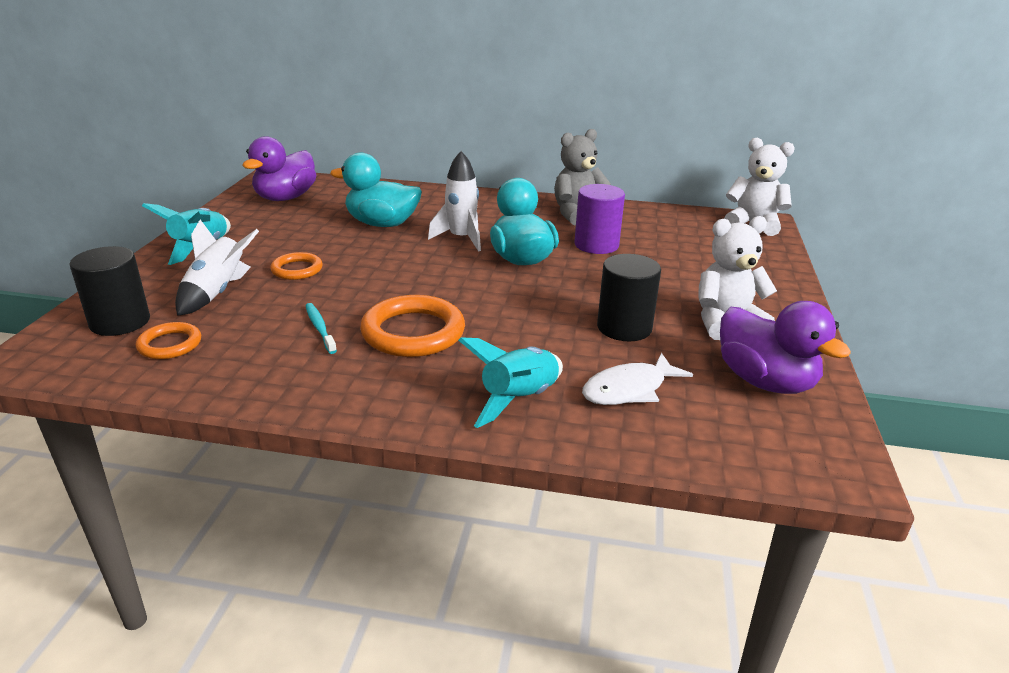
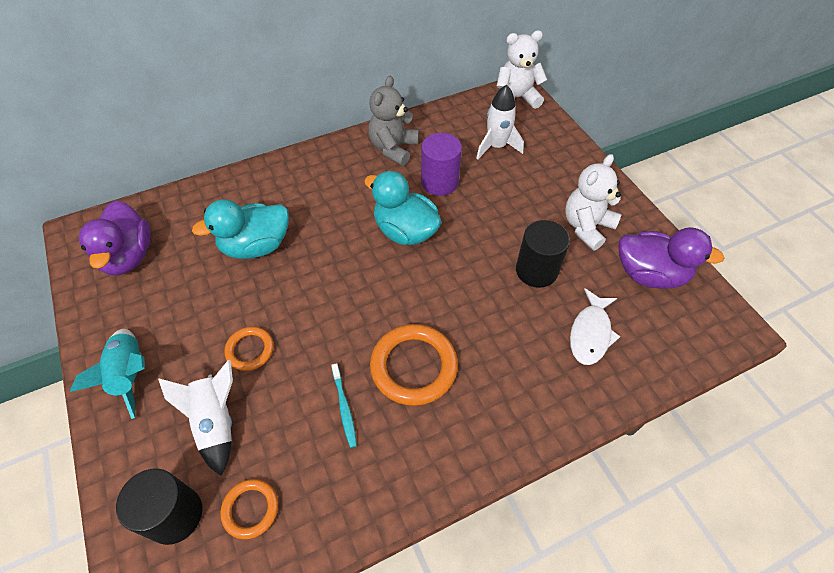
camera: 35 degrees left, 25 degrees up
turquoise toothbrush [305,303,337,354] -> turquoise toothbrush turned 135 degrees counterclockwise [331,363,357,448]
white rocket [428,151,481,251] -> white rocket moved to [476,85,524,160]
turquoise rocket [458,337,563,428] -> none

